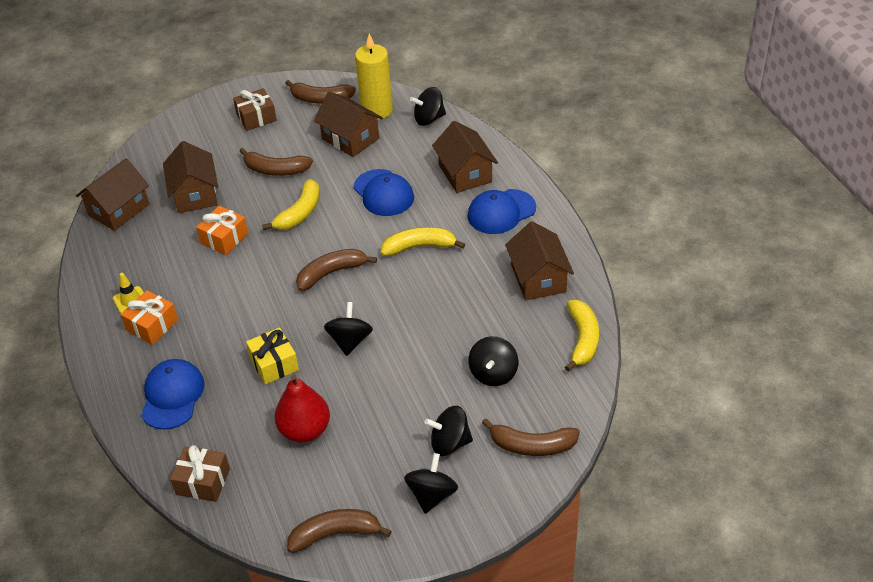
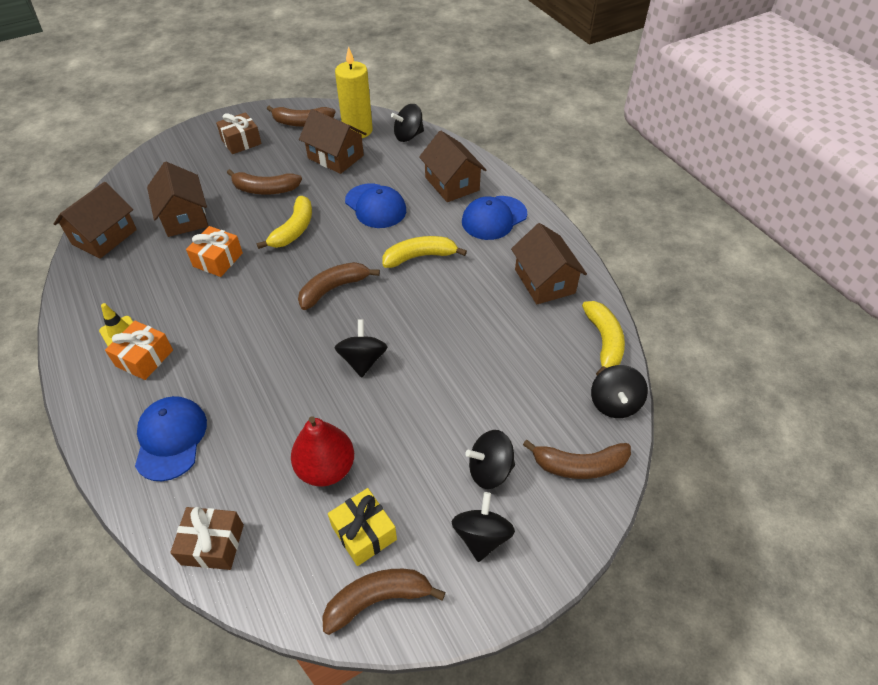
camera: 10 degrees left, 5 degrees up
yellow gift [246,328,299,385] -> yellow gift moved to [328,488,397,566]
black spinning top [468,336,518,386] -> black spinning top moved to [591,365,648,418]

